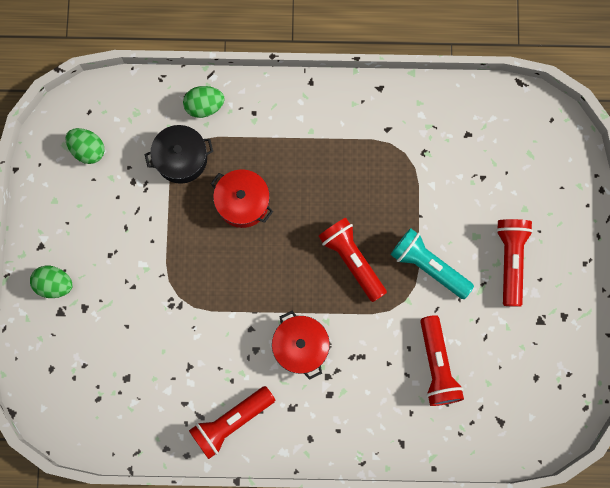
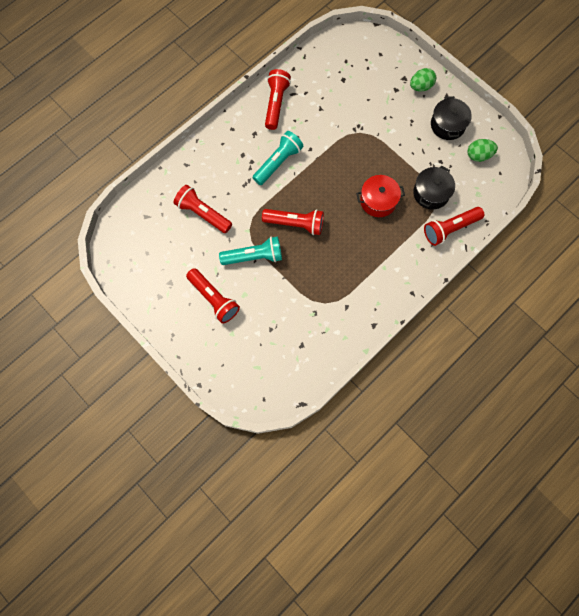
camera: 135 degrees right, 5 degrees down
green egg [183,86,225,118] -> red flashlight [424,207,485,246]
red pot [272,311,330,380] -> turquoise flashlight [253,131,303,185]
none -> black pot [431,96,472,140]

